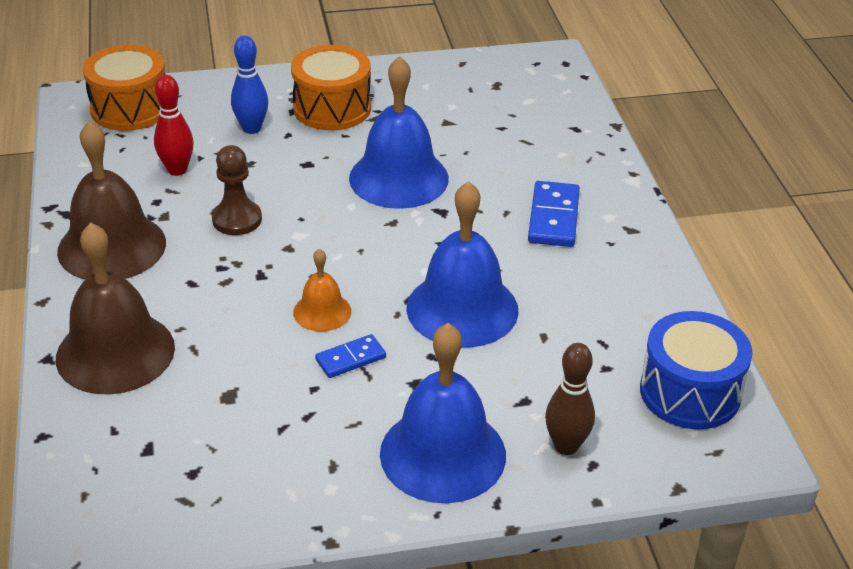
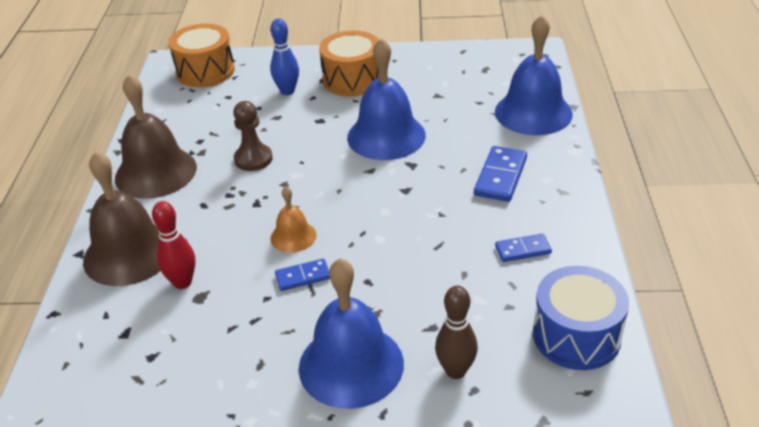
camera: 15 degrees right, 0 degrees up
red bowling pin [154,75,194,176] -> red bowling pin moved to [152,201,195,289]
blue bell [407,181,519,348] -> blue bell moved to [495,15,573,135]
none -> blue domino [495,234,552,262]

